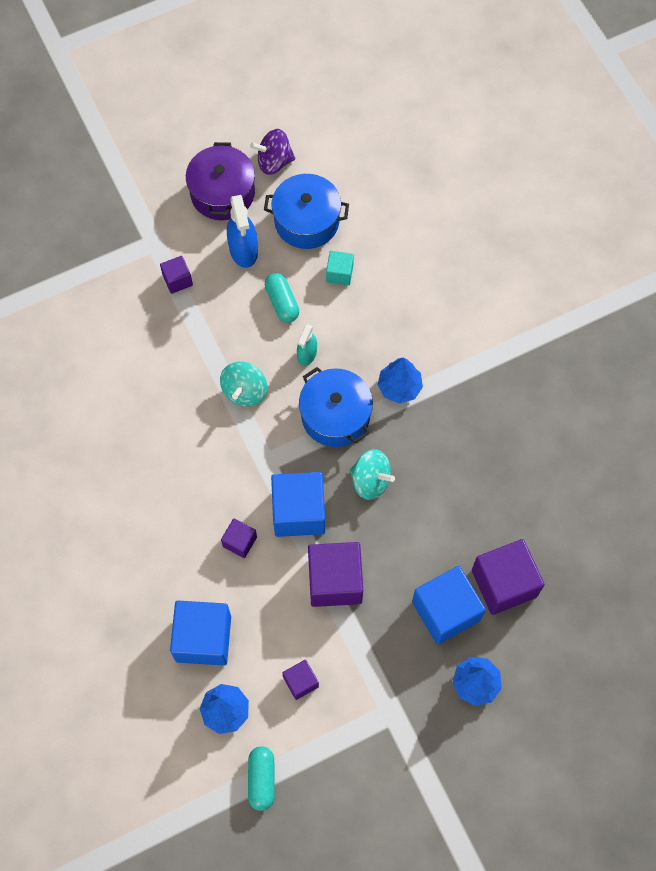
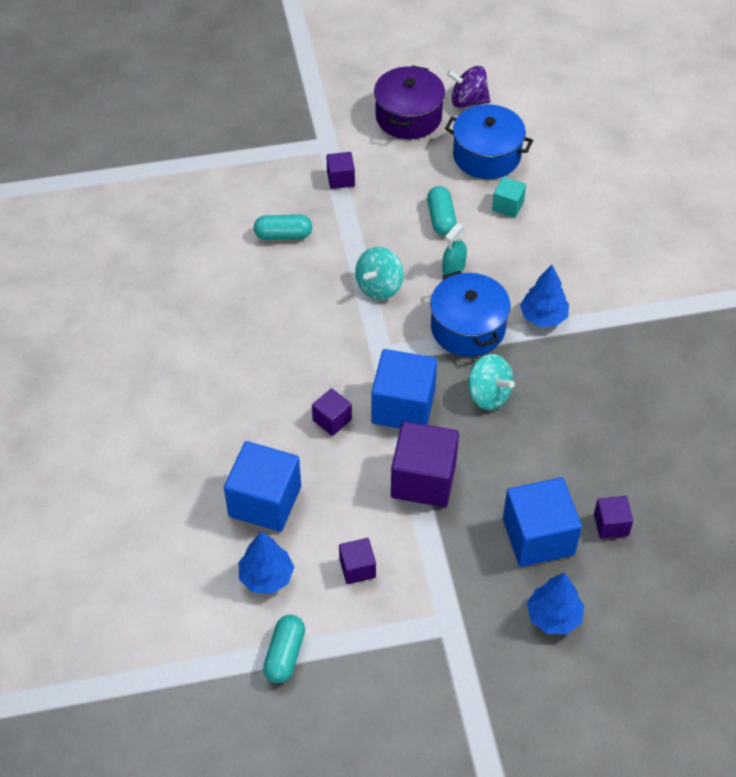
camera: 15 degrees right, 15 degrees down
blue spray bottle [227,195,258,268] -> none
purple cube [472,539,545,615] -> purple cube [594,496,633,539], size x0.51
none -> turquoise capsule [254,214,312,240]

